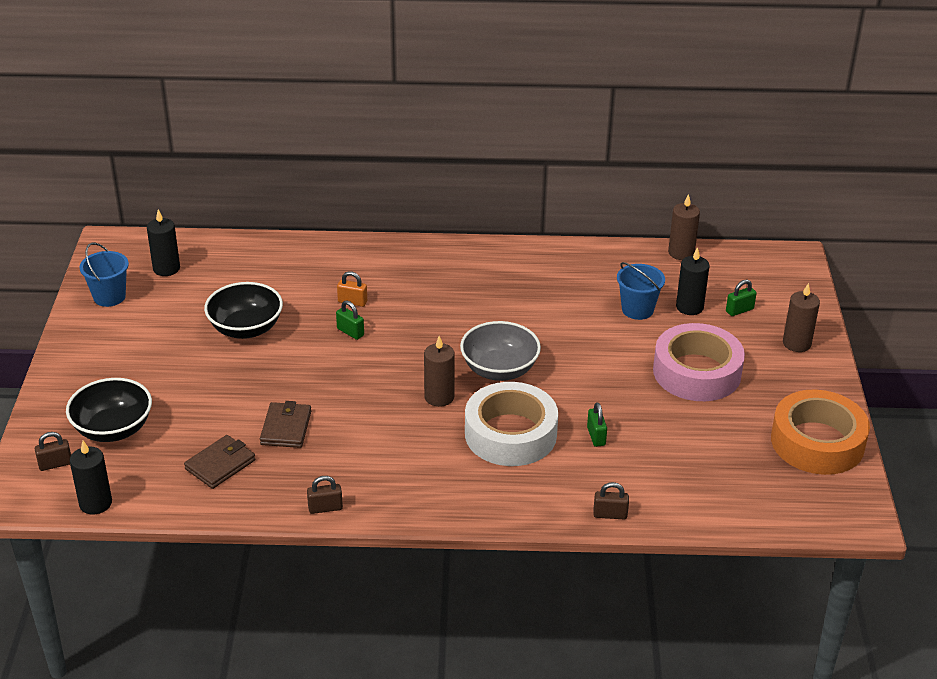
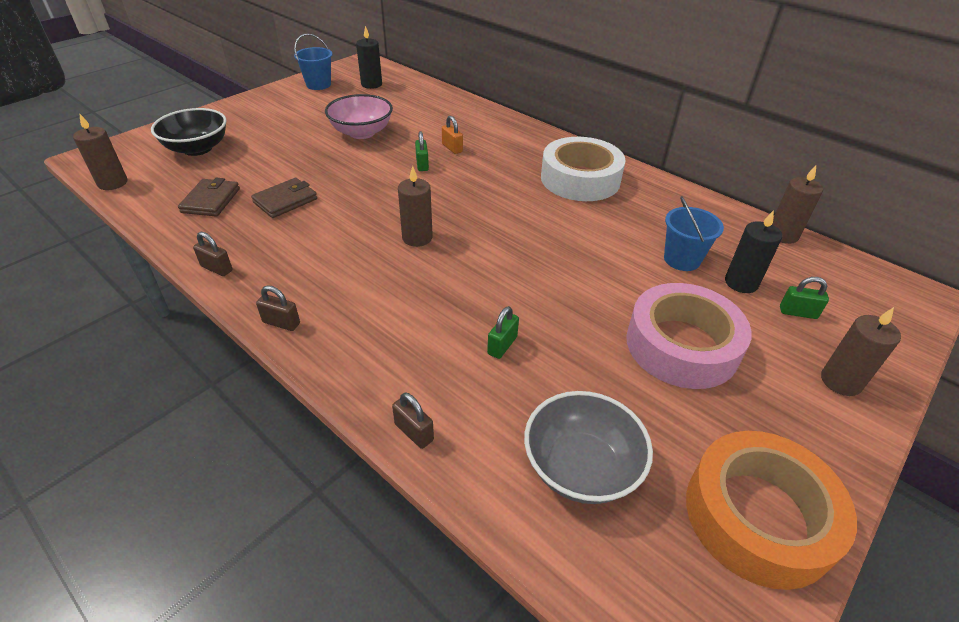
camera: 40 degrees right, 5 degrees up
brown padlock [35,432,71,471] -> brown padlock moved to [256,285,300,331]
black candle [70,441,112,515] -> brown candle [73,113,128,190]
brown wallet [184,435,255,489] -> brown wallet turned 75 degrees counterclockwise [178,178,240,217]
black bowl [204,282,283,339] -> pink bowl [325,94,393,139]
grey bowl [460,321,541,381] -> grey bowl moved to [524,391,653,504]
white tape [465,382,558,466] -> white tape moved to [541,137,626,201]

